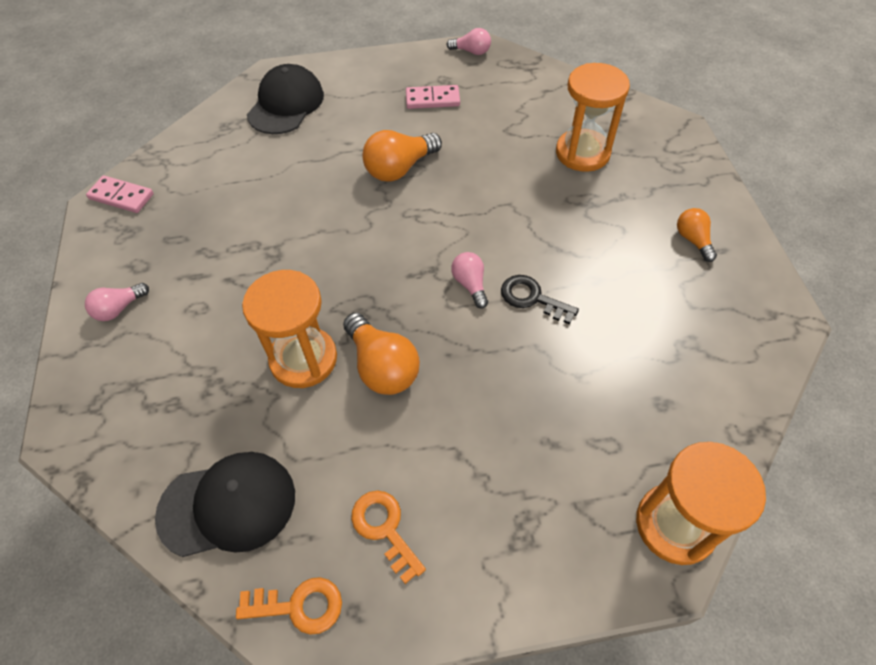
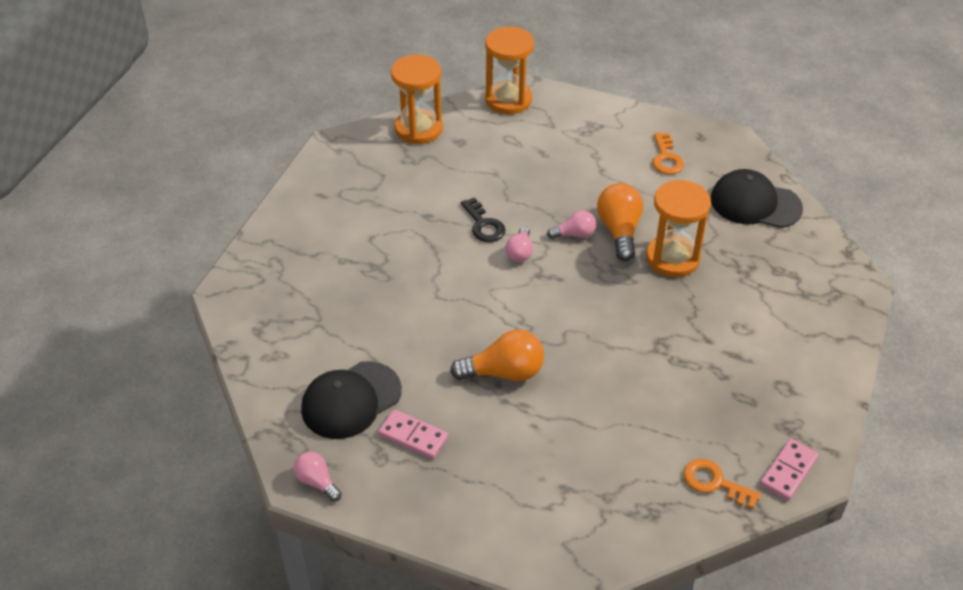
camera: 150 degrees left, 10 degrees down
pink light bulb [85,283,149,321] -> pink light bulb moved to [547,211,596,239]
pink domino [86,175,154,213] -> pink domino turned 75 degrees clockwise [760,439,819,500]
orange key [236,577,342,635] -> orange key moved to [683,459,761,509]
black cap [247,64,324,134] -> black cap moved to [301,361,402,439]
orange hourglass [556,63,630,172] -> orange hourglass moved to [391,54,443,144]
orange light bulb [677,208,717,262] -> none

